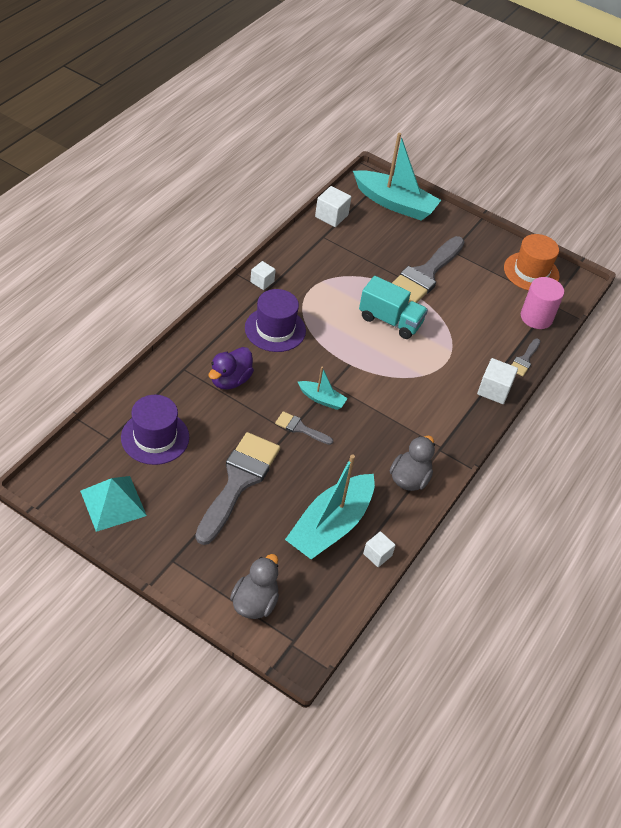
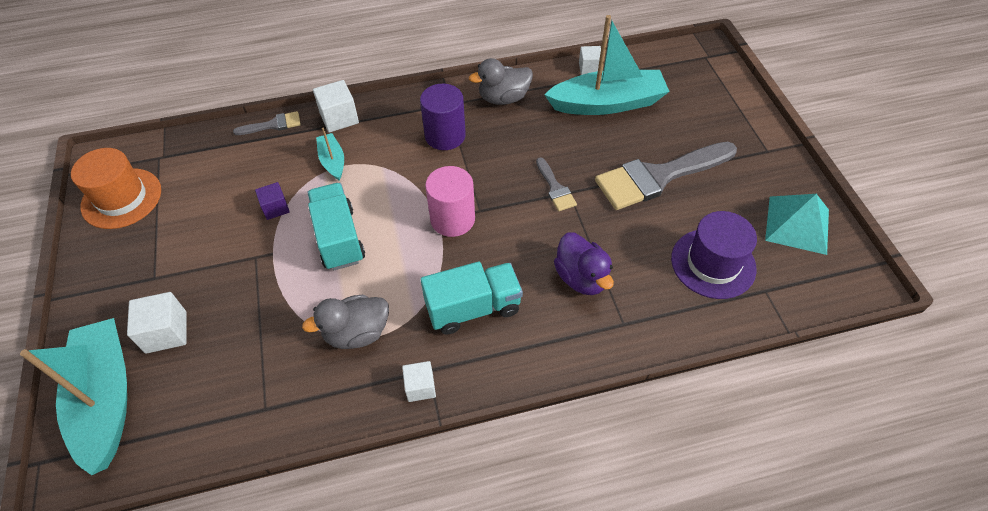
camera: 130 degrees left, 5 degrees up
purple duck [209,347,254,390] -> purple duck turned 75 degrees clockwise [554,232,614,295]
grey duck [230,554,279,619] -> grey duck moved to [302,295,389,349]
purple hat [245,289,306,352] -> turquoise truck [421,262,523,334]
turquoise boat [298,367,348,410] -> turquoise boat moved to [316,128,344,181]
white cube [315,186,351,227] -> white cube moved to [127,292,187,354]
grey brush [392,236,465,303] -> none
pink cylinder [521,277,564,329] -> pink cylinder moved to [425,166,475,237]
none -> purple cube [255,182,290,220]
none -> purple cylinder [420,84,466,150]

